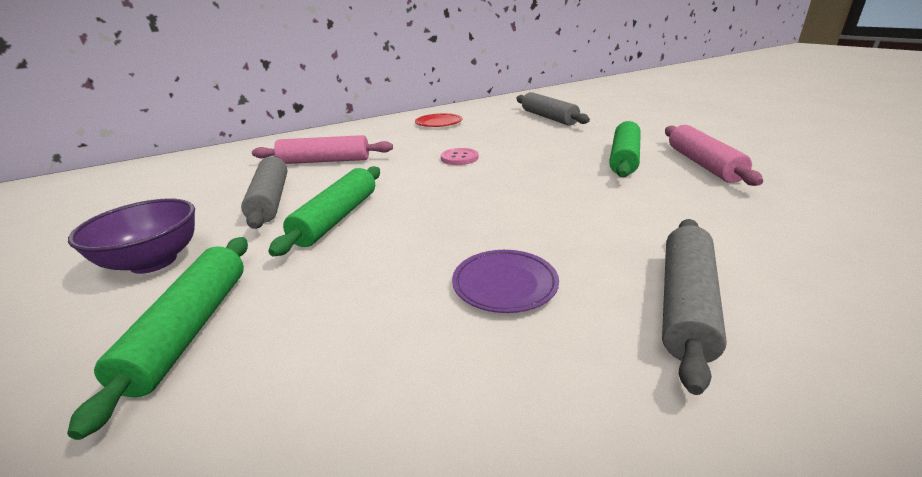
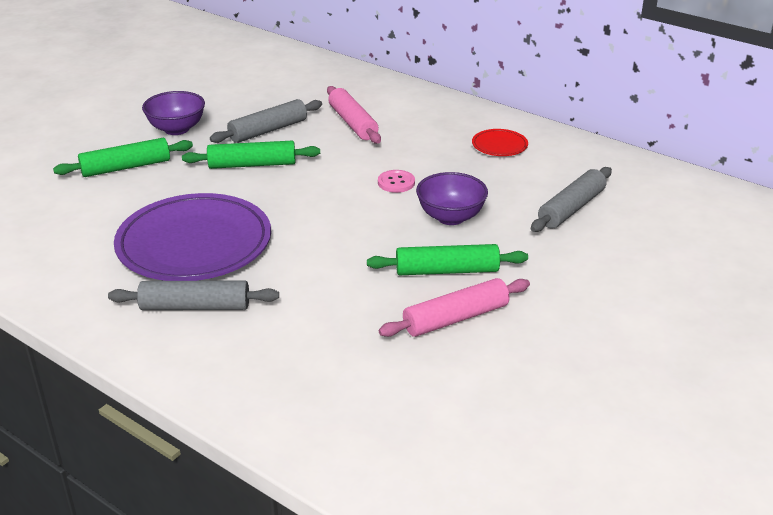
camera: 65 degrees right, 5 degrees up
purple plate [452,250,559,313] -> purple plate [114,193,271,281], size x2.36
none -> purple bowl [416,172,488,225]

